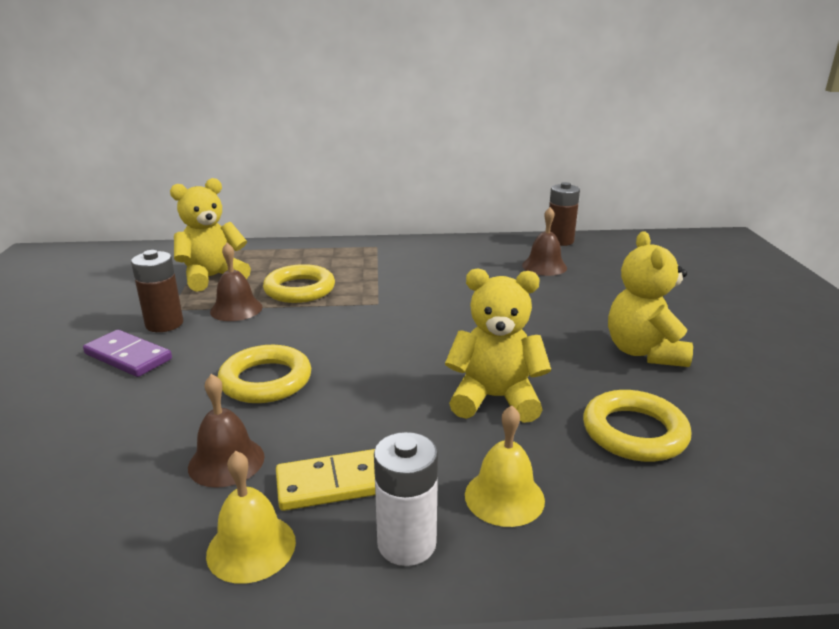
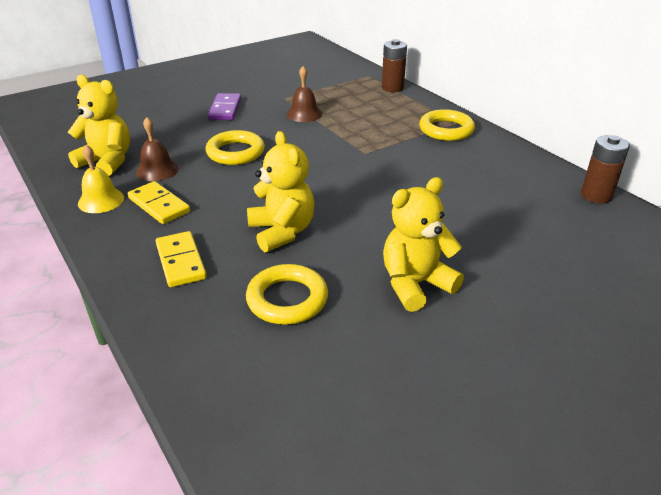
camera: 60 degrees right, 10 degrees up
brown battery [131,250,183,332] -> brown battery moved to [382,39,407,92]
yellow teddy bear [170,178,251,292] -> yellow teddy bear moved to [68,75,130,176]
yellow ring [263,264,335,303] -> yellow ring moved to [419,109,475,141]
white battery [374,432,438,566] -> none
yellow bell [465,405,545,527] -> yellow domino [156,231,207,287]
brown bell [522,207,567,276] -> none

